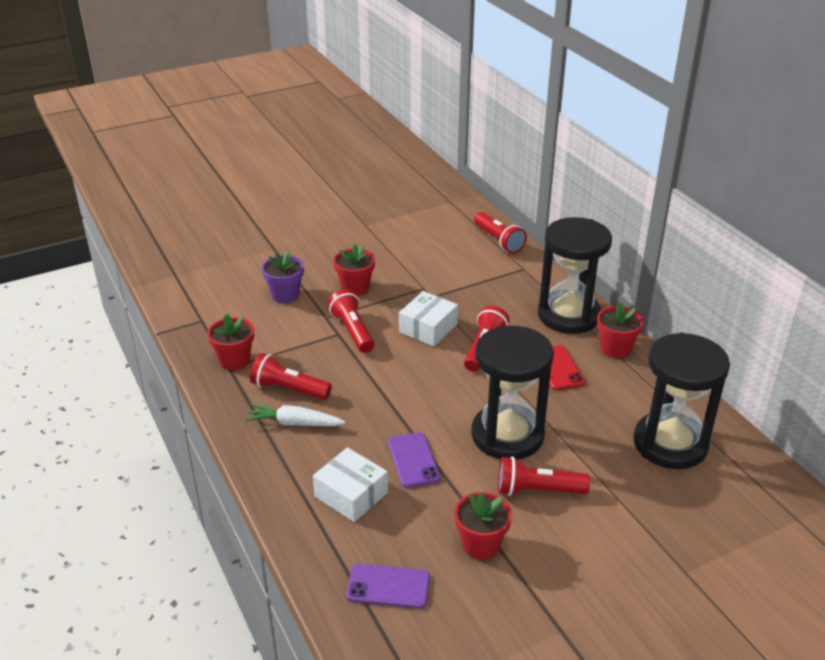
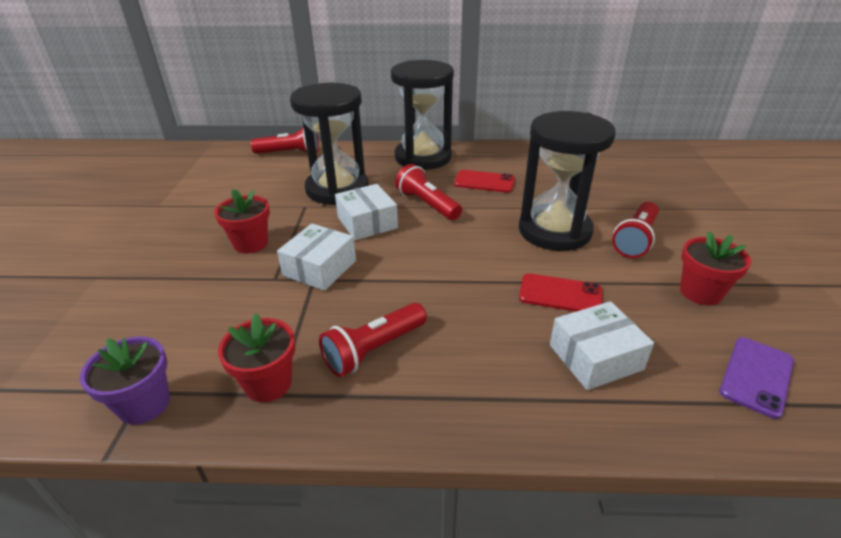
camera: 60 degrees left, 0 degrees up
white carrot [245,404,346,426] -> none
purple flower pot [261,251,304,303] -> purple flower pot moved to [80,337,170,425]
red flashlight [328,289,374,353] -> white box [277,224,356,291]
purple phone [388,432,440,488] -> red phone [519,273,602,312]
red flower pot [597,302,644,358] -> none
black hourglass [633,333,730,469] -> black hourglass moved to [290,83,369,205]

